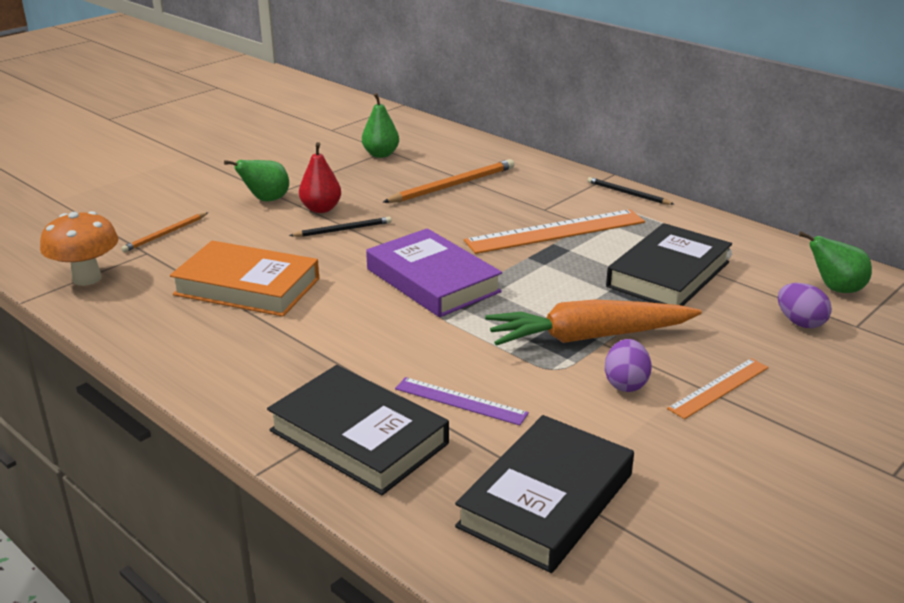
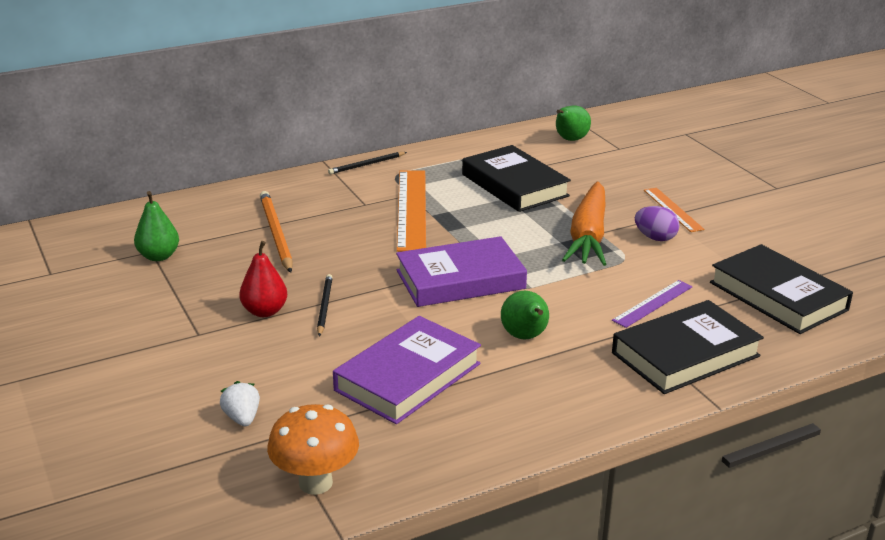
camera: 70 degrees left, 0 degrees up
orange pencil [121,213,208,252] -> white strawberry [220,381,260,426]
orange book [170,241,319,317] -> purple book [333,316,481,424]
green pear [224,160,289,201] -> green pear moved to [501,291,549,339]
purple egg [778,283,832,328] -> none

